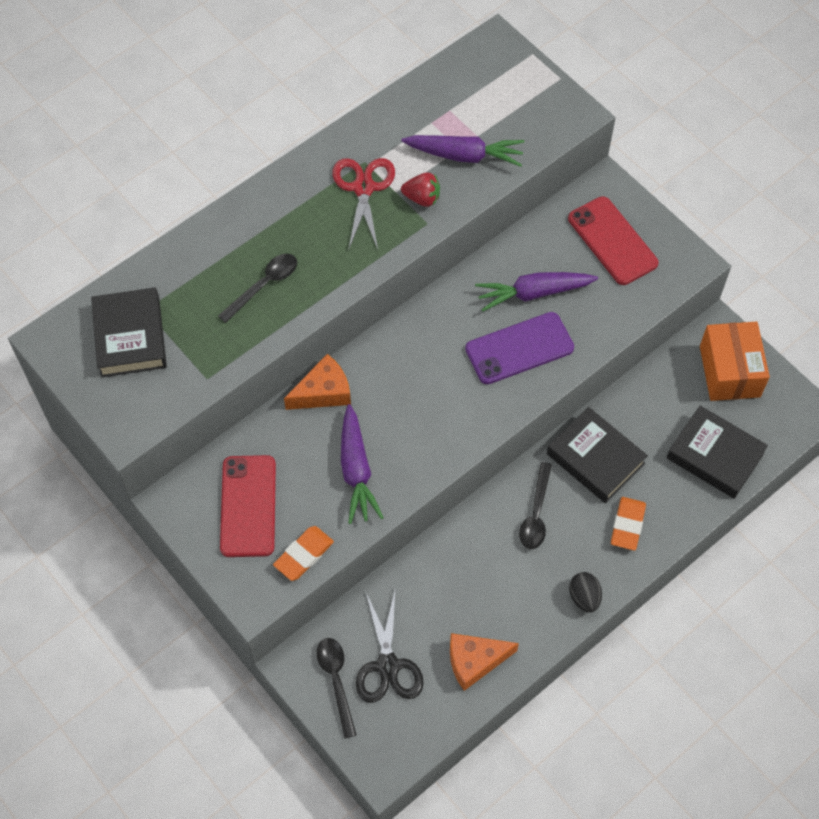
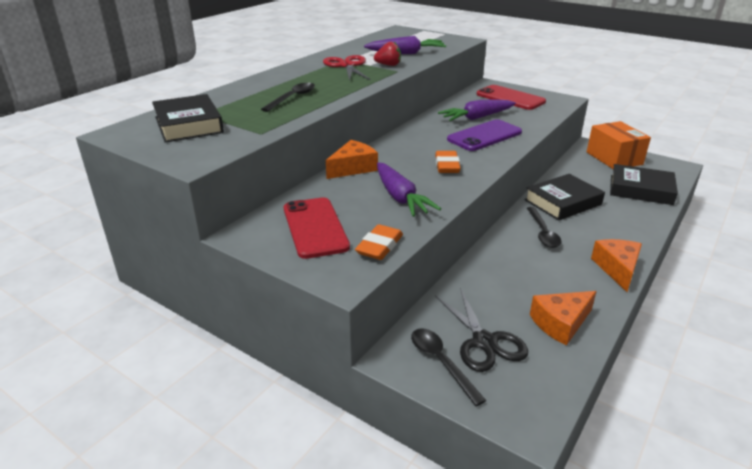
camera: 15 degrees left, 30 degrees down
black book [547,407,648,503] -> black book turned 60 degrees counterclockwise [525,174,605,221]
black egg [569,572,602,612] -> orange cheese [591,239,642,292]
orange eraser [611,497,646,550] -> orange eraser moved to [435,151,461,173]

